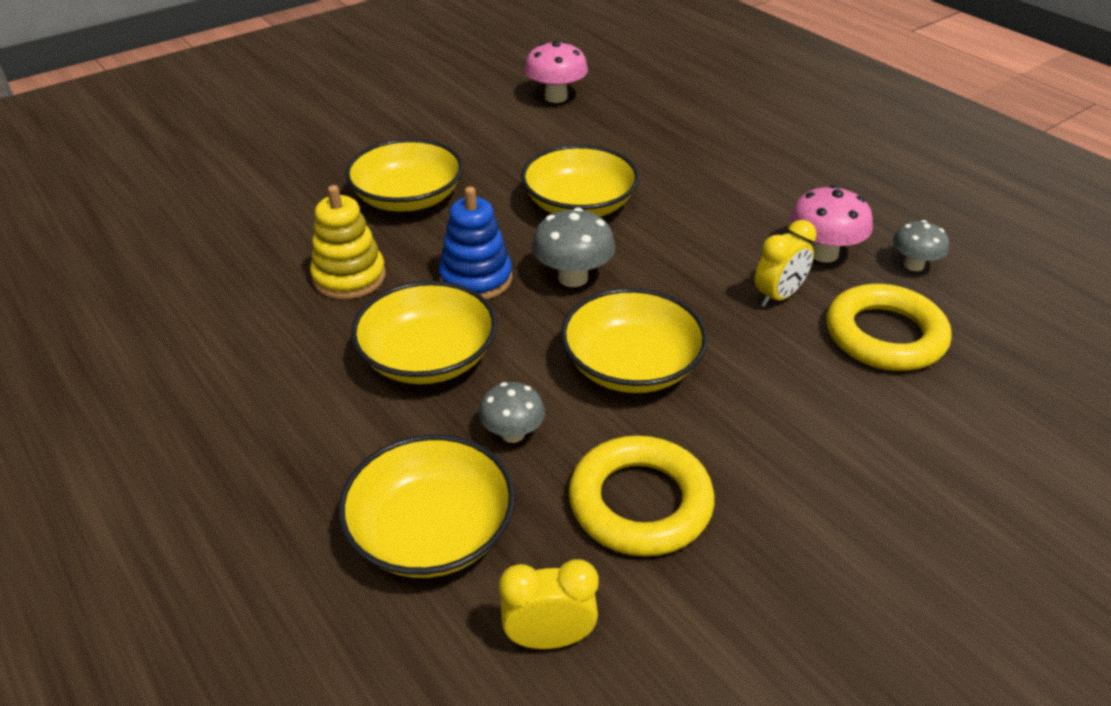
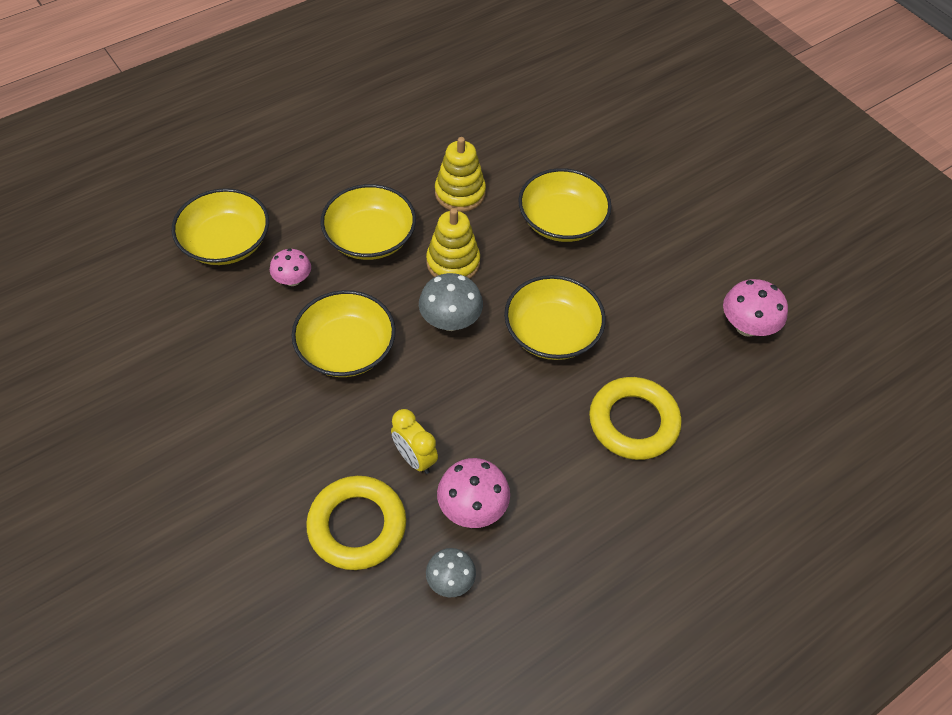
camera: 90 degrees right, 15 degrees up
blue stacking toy [439,186,512,300] -> yellow stacking toy [426,208,480,279]
grey mushroom [479,382,545,443] -> pink mushroom [270,248,311,286]
yellow clock [499,559,599,649] -> none
yellow ring [569,436,714,557] -> yellow ring moved to [589,377,682,460]

